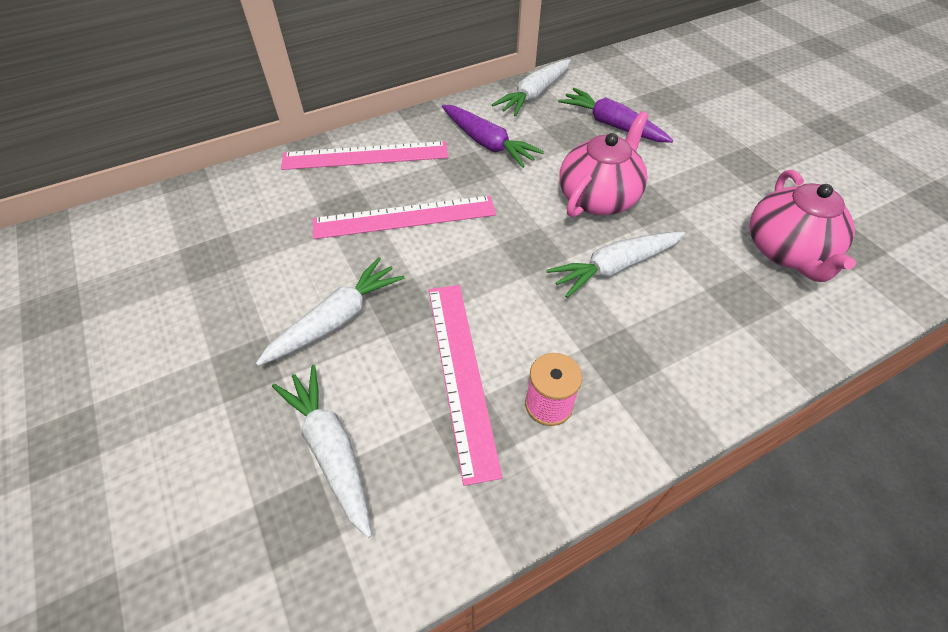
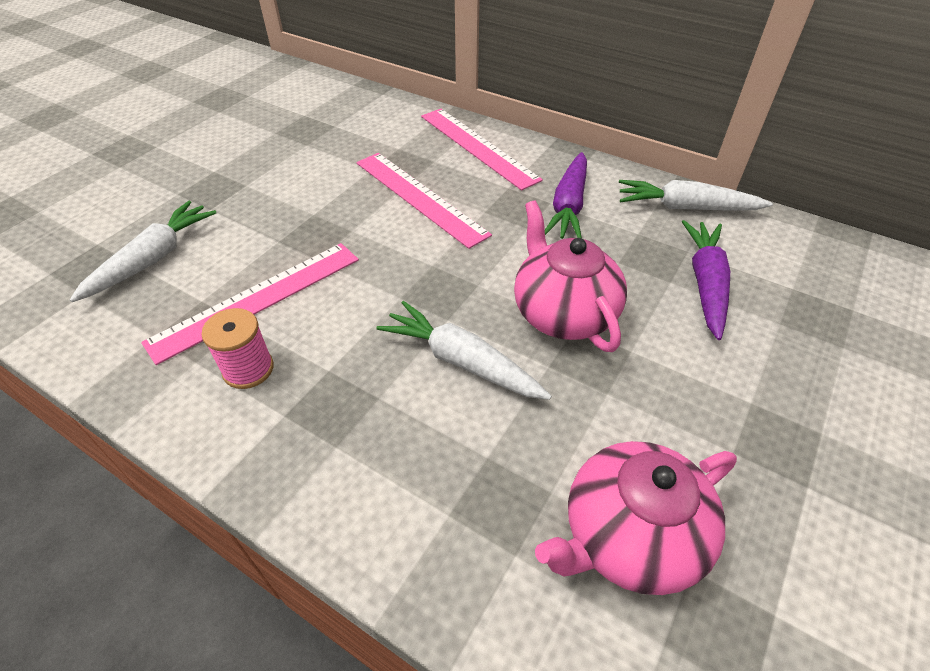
camera: 60 degrees right, 5 degrees down
white carrot [256,257,404,366] -> none
pink teapot [560,111,649,218] -> pink teapot turned 120 degrees counterclockwise [514,201,627,352]

